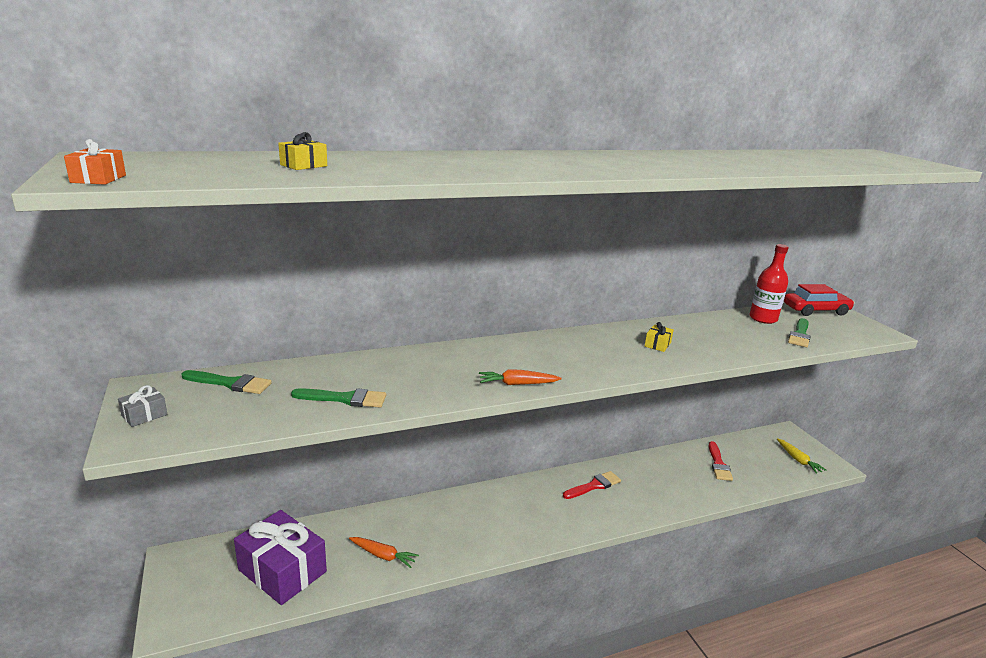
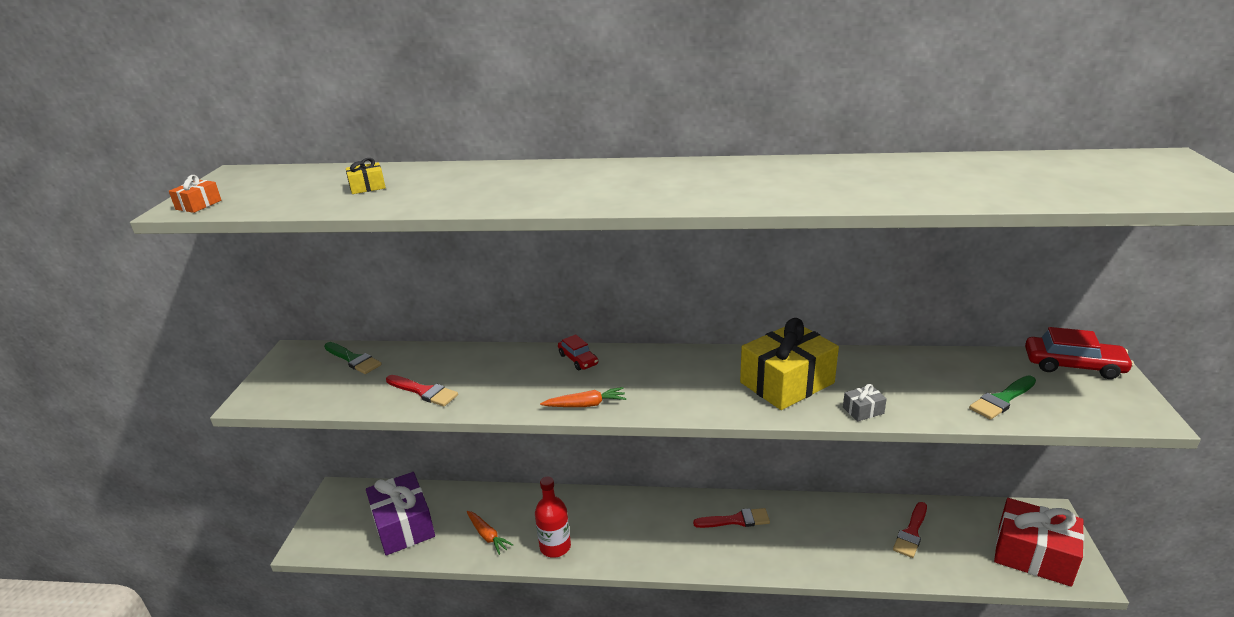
camera: 30 degrees right, 5 degrees up
grey gift [118,385,167,427] -> grey gift moved to [843,384,887,422]
green brush [291,388,386,407] -> red brush [386,375,458,407]
orange carrot [479,370,562,385] -> orange carrot turned 150 degrees clockwise [540,387,626,407]
yellow gift [645,322,674,352] -> yellow gift [740,318,839,410], size x2.48
red bottle [749,244,789,324] -> red bottle moved to [535,476,571,558]
yellow carrot [777,438,827,474] -> red gift [994,498,1084,587]
none -> red car [558,334,598,370]

